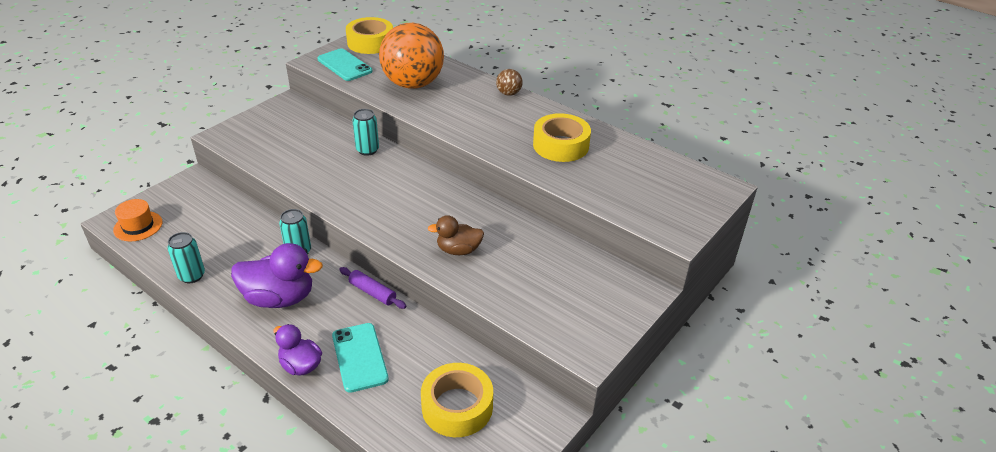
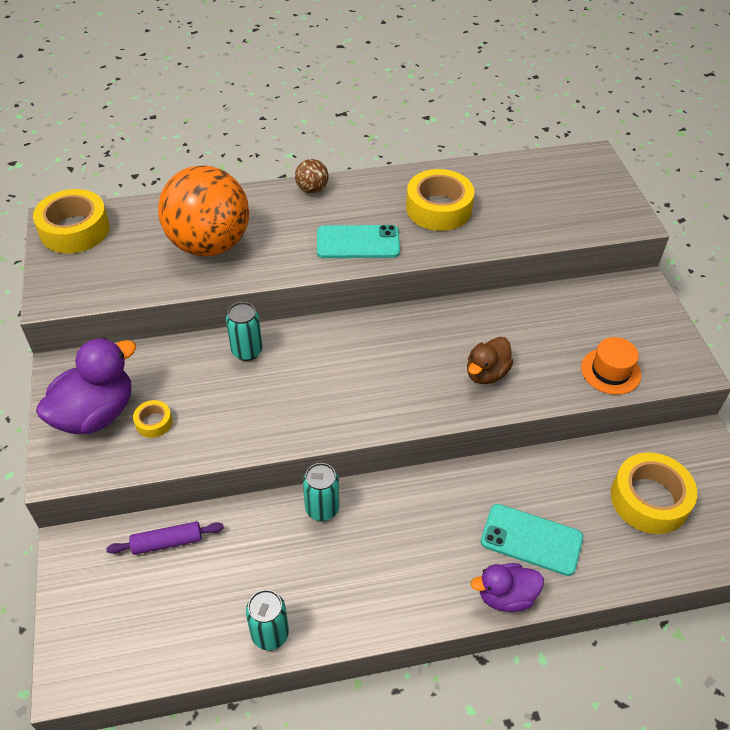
camera: 50 degrees left, 10 degrees up
orange hat [113,199,163,241] -> orange hat moved to [581,337,641,395]
purple duck [231,243,323,308] -> purple duck moved to [36,338,136,434]
turquoise phone [318,48,372,81] -> turquoise phone moved to [317,225,400,258]
purple rolling pin [339,267,406,309] -> purple rolling pin moved to [106,521,224,555]
none -> yellow tape [133,400,173,438]

